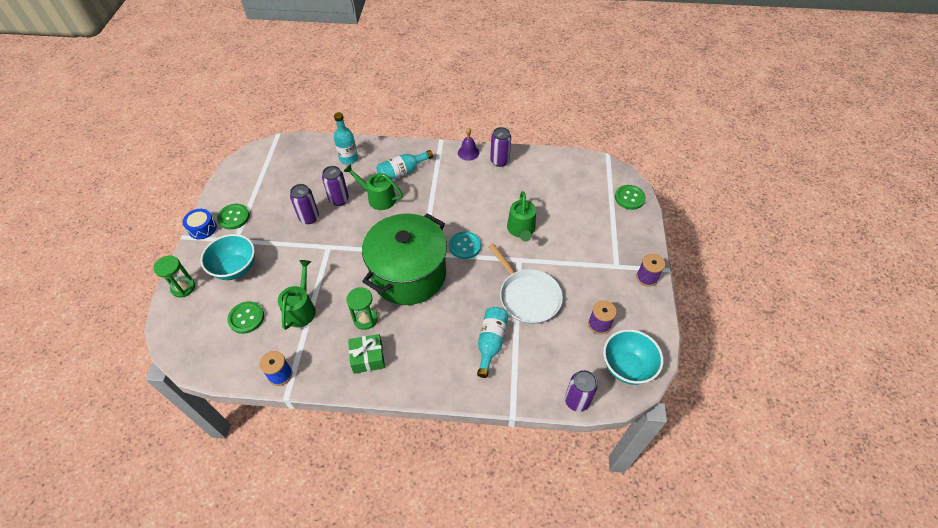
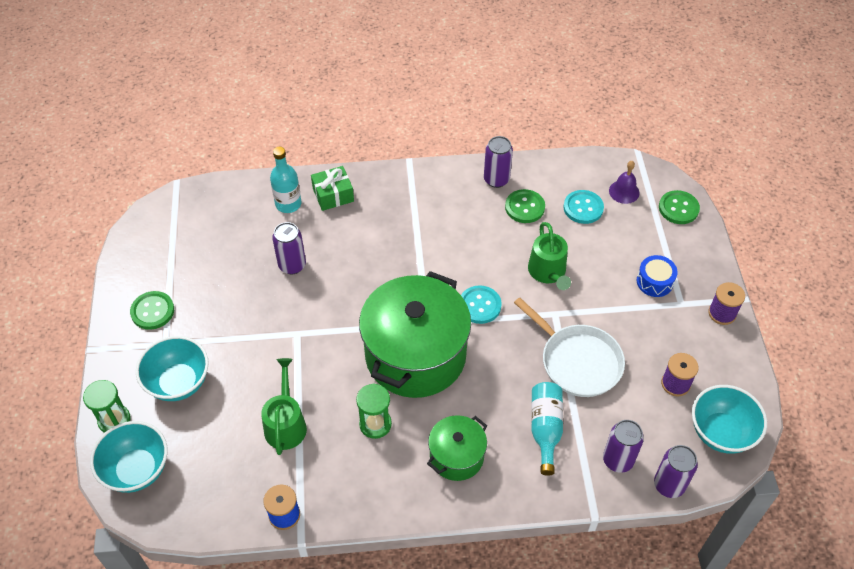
camera: 10 degrees left, 0 degrees up
blue drum [182,209,217,239] -> blue drum moved to [636,255,678,297]
green button [227,301,264,334] -> green button moved to [505,189,545,223]
purple can [290,184,319,224] -> purple can moved to [603,420,644,473]
green watering can [343,164,403,210] -> none
green gift [348,334,385,374] -> green gift moved to [311,166,354,211]
turquoise bottle [376,150,433,180] -> none
purple bell [458,127,479,161] -> purple bell moved to [609,161,640,204]
none -> turquoise bowl [90,421,167,493]
none -> green pot [427,415,487,481]
none -> turquoise button [563,190,604,224]

